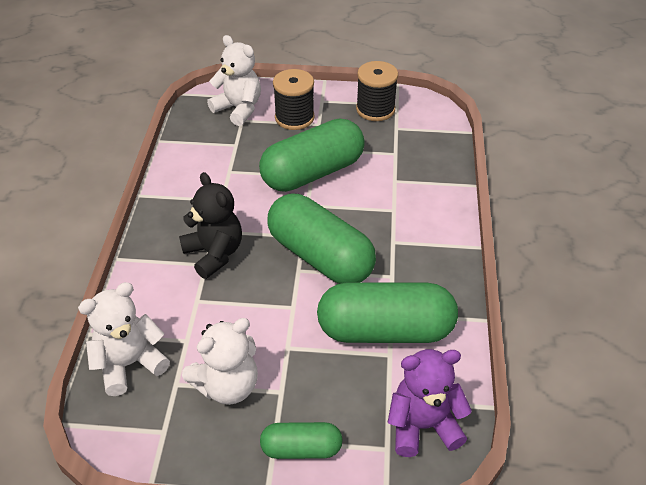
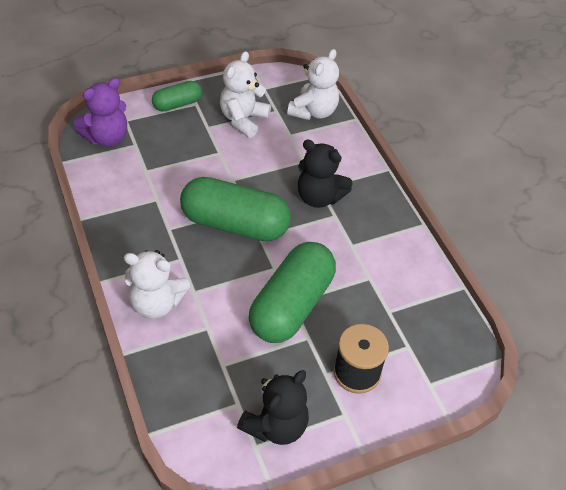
camera: 150 degrees right, 5 degrees up
white teddy bear [207,35,261,126] -> white teddy bear moved to [124,250,190,319]
green capsule [317,282,458,343] -> none
black spool [356,61,398,121] -> black teddy bear [237,370,309,445]

